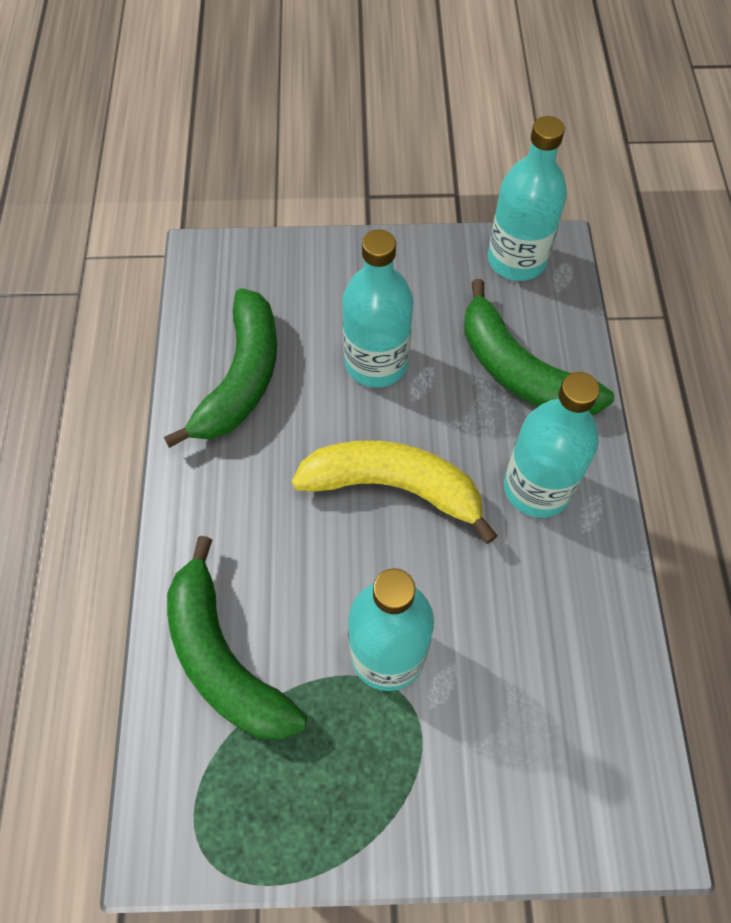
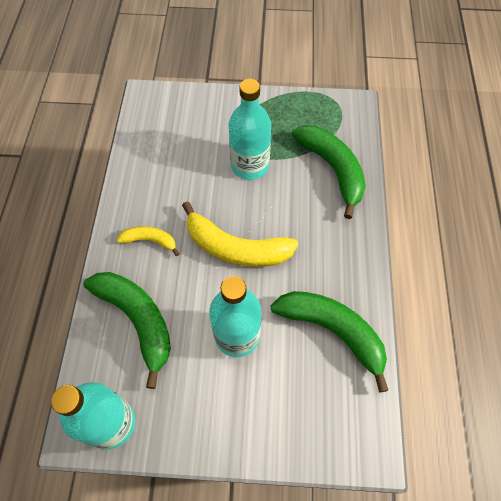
camera: 175 degrees left, 0 degrees up
green banana [164,288,277,448] -> green banana turned 105 degrees clockwise [270,291,388,393]
turquoise bottle [504,372,600,518] -> yellow banana [117,226,179,256]

